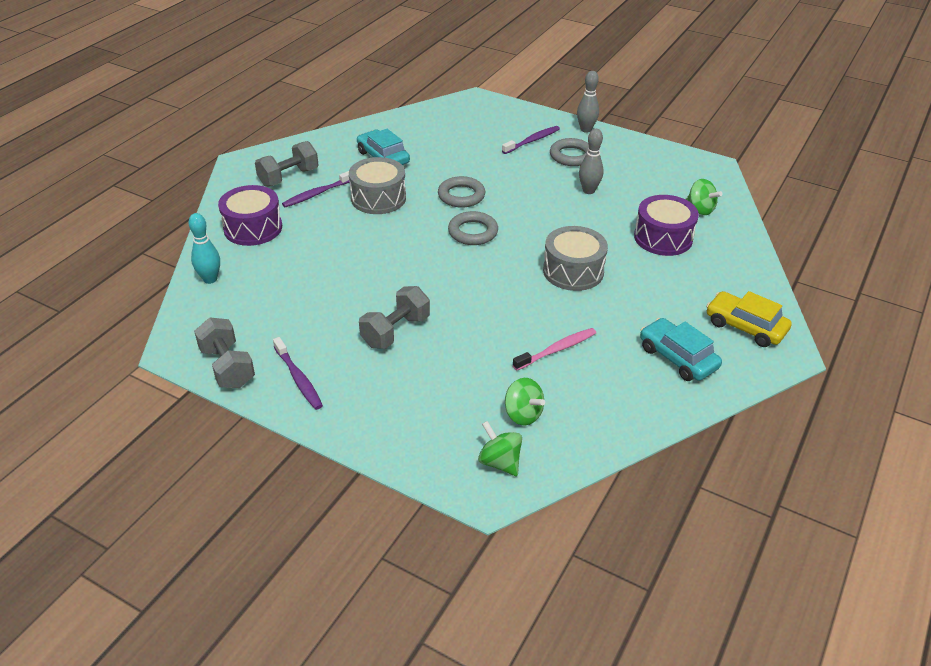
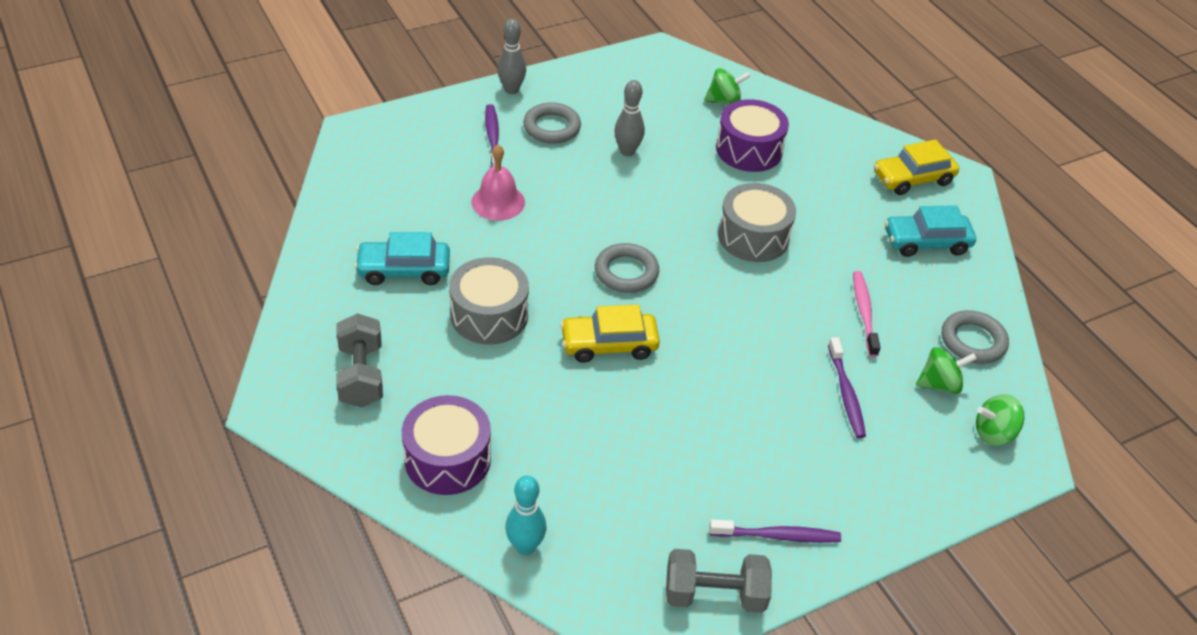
camera: 60 degrees left, 5 degrees up
purple toothbrush [282,171,350,207] -> purple toothbrush moved to [828,337,866,438]
grey dumbbell [359,286,430,349] -> none
grey ring [438,176,485,208] -> grey ring moved to [942,310,1009,364]
none -> pink bell [471,145,525,221]
none -> yellow car [560,304,660,363]

